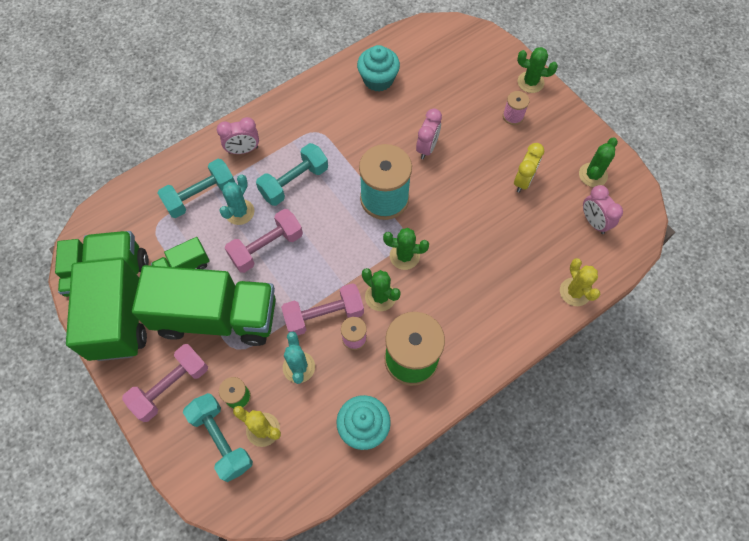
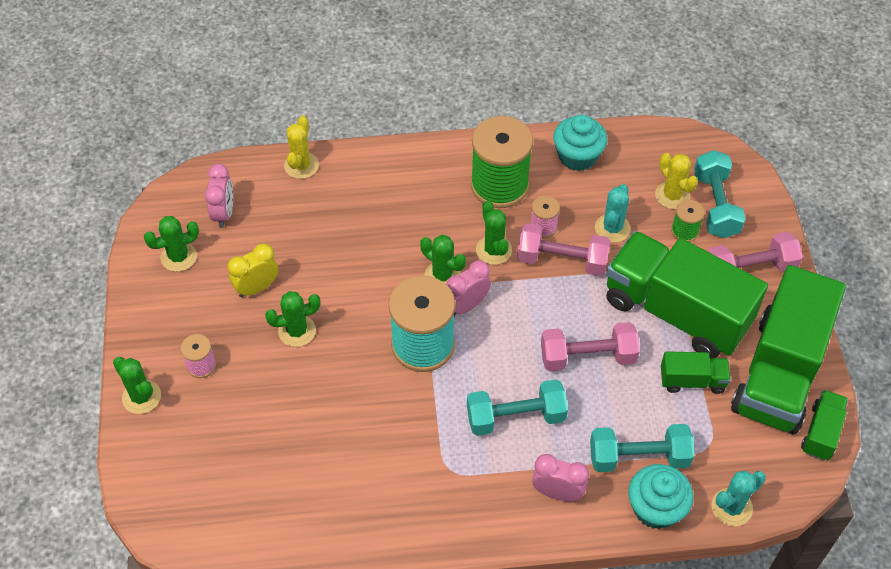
camera: 150 degrees left, 10 degrees down
turquoise cactus [219,174,254,225] -> turquoise cactus moved to [712,470,766,526]
turquoise cupcake [357,45,400,92] -> turquoise cupcake moved to [628,464,693,529]
pink clock [416,109,442,159] -> pink clock moved to [446,260,491,316]
none -> green cactus [265,291,321,347]

